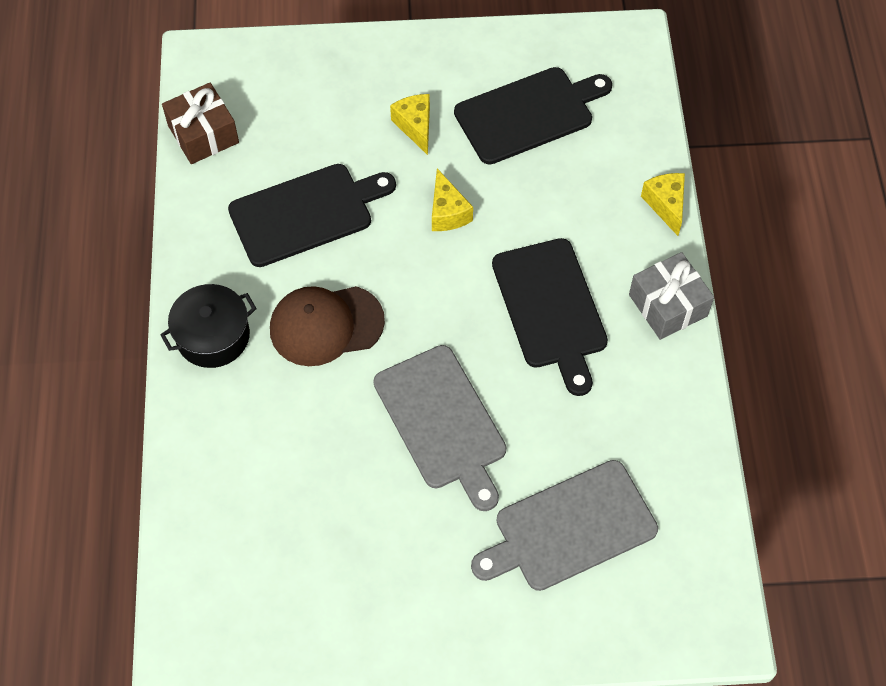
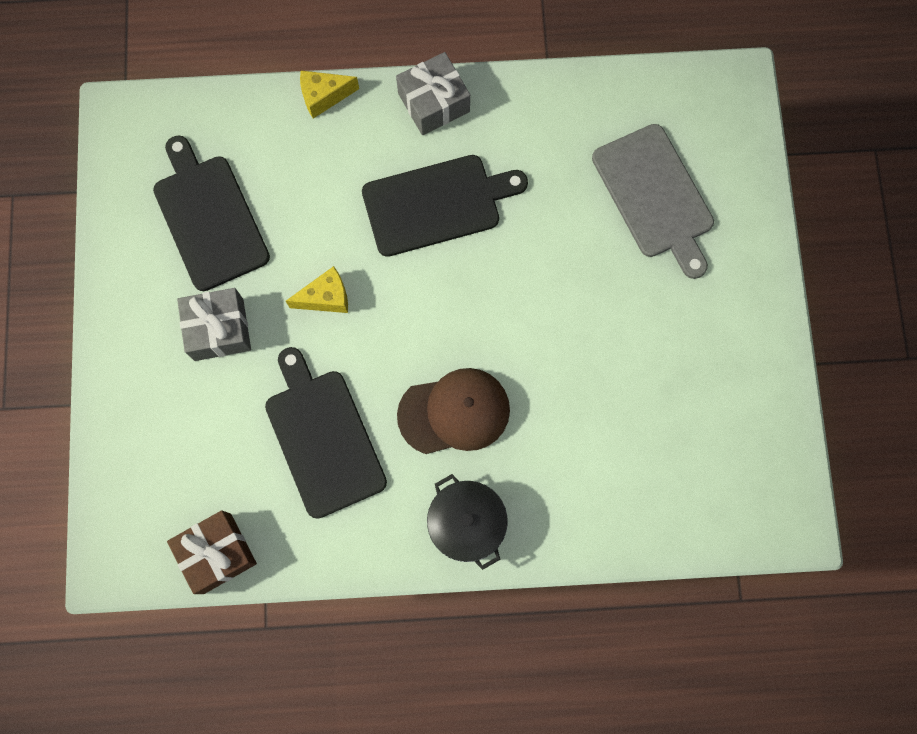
camera: 90 degrees left, 15 degrees up
brown cap [270,286,385,366] -> brown cap turned 90 degrees counterclockwise [397,368,510,454]
grey cutting board [373,345,506,511] -> none
yellow cheese [390,94,430,155] -> grey gift [177,288,251,361]

